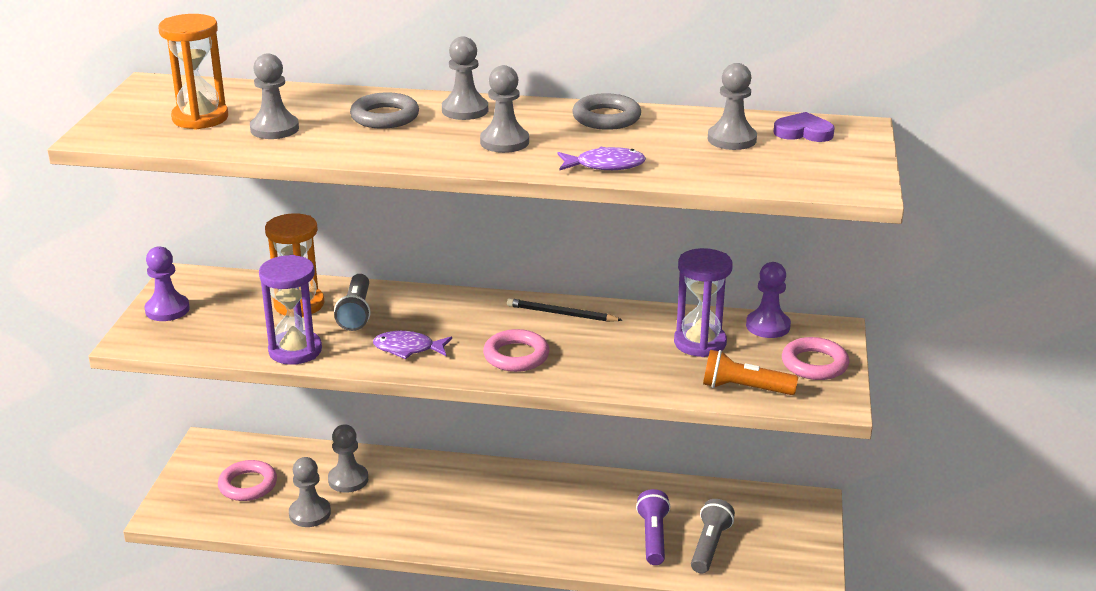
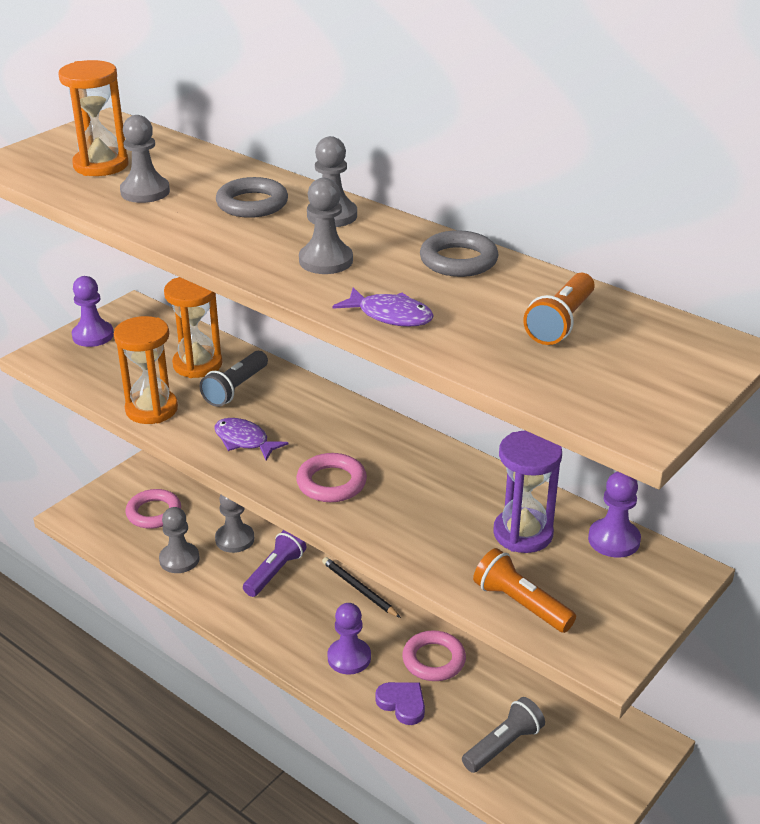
camera: 30 degrees right, 5 degrees up
purple hourglass [259,255,322,365] -> orange hourglass [114,316,178,424]
black pencil [507,298,622,322] -> black pencil moved to [322,557,401,618]
purple flashlight [636,489,670,565] -> purple flashlight moved to [243,530,306,597]
grey pawn [708,63,757,150] -> orange flashlight [523,273,595,345]
purple heart [774,112,835,142] -> purple heart moved to [375,682,425,725]
pink ring [782,337,849,380] -> pink ring moved to [402,630,466,681]
none -> purple pawn [327,603,371,675]

